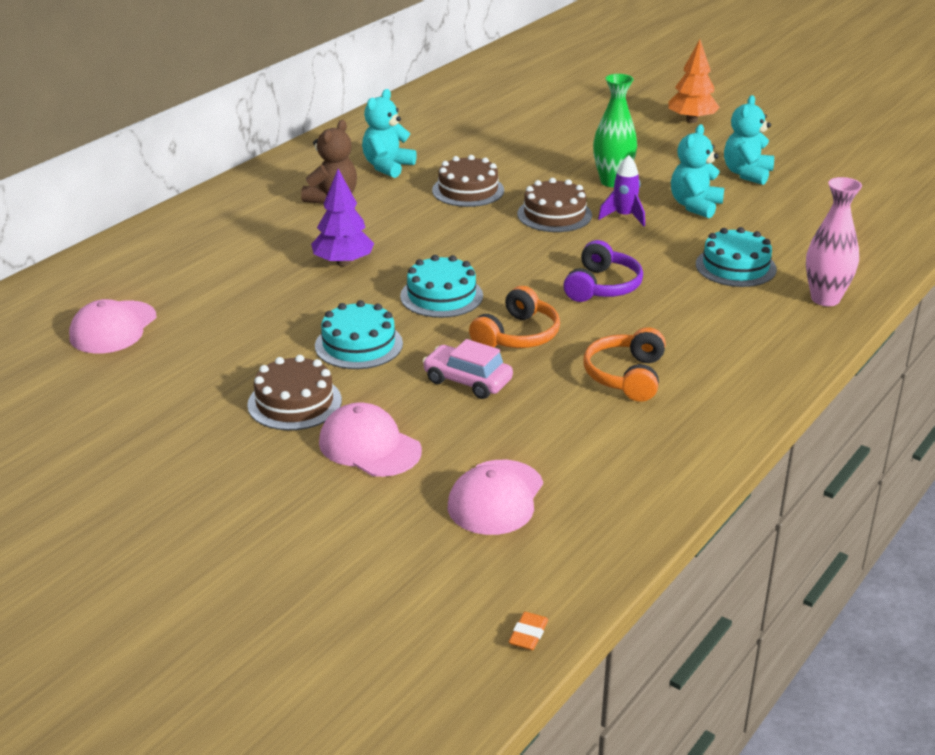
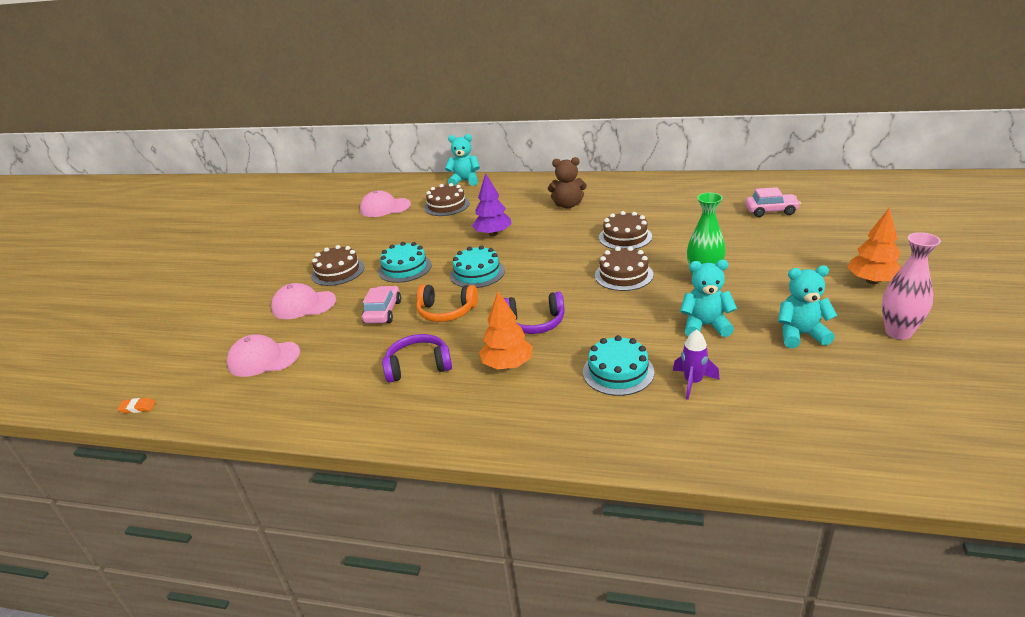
camera: 70 degrees right, 0 degrees up
pink cap [319,402,422,477] -> pink cap turned 105 degrees counterclockwise [271,283,336,319]
turquoise teddy bear [362,89,417,178] -> turquoise teddy bear moved to [445,134,480,186]
orange headphones [584,327,666,402] -> purple headphones [382,334,452,383]
purple rocket [598,155,645,227] -> purple rocket moved to [673,329,720,400]
pink vase [806,177,862,306] -> pink vase moved to [882,232,941,340]
none -> brown cake [424,183,470,216]
none -> orange tree [479,291,533,370]
none -> pink car [745,187,801,217]

